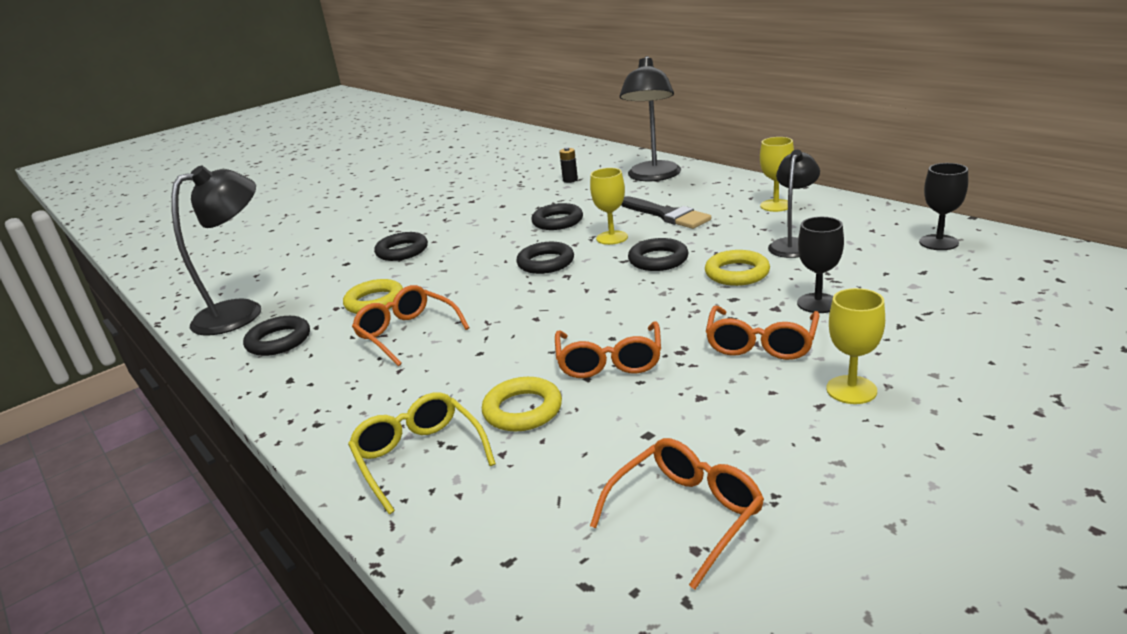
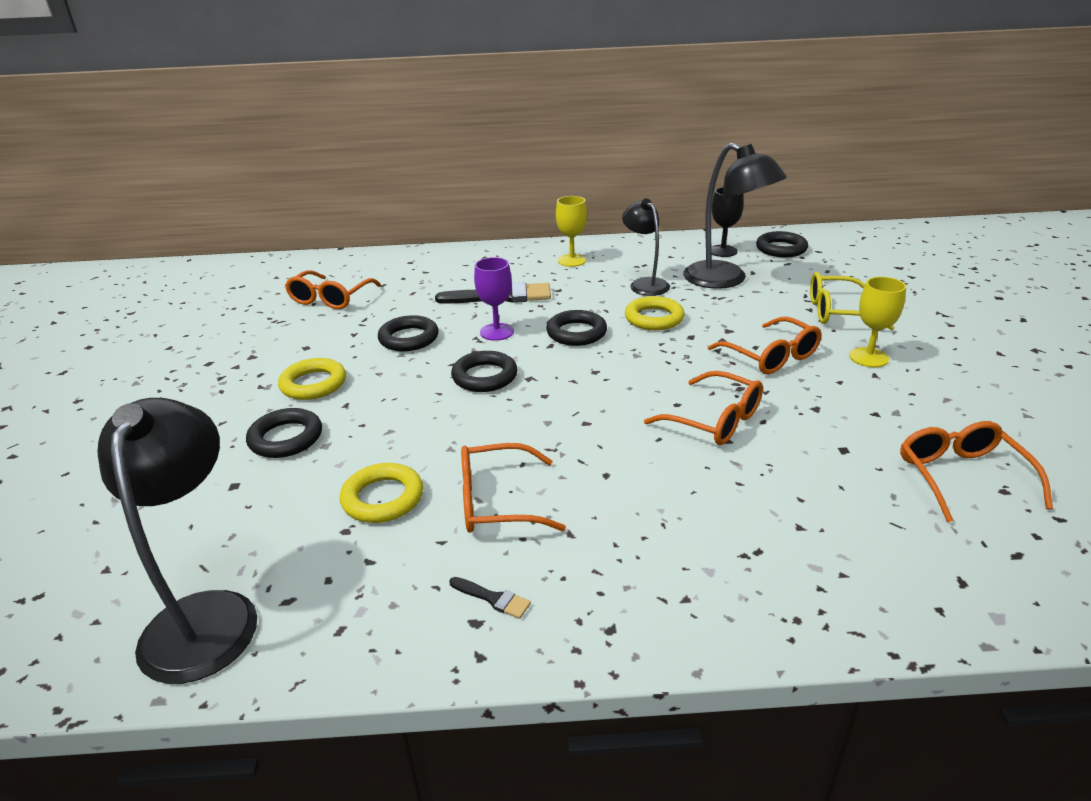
camera: 55 degrees left, 5 degrees up
black ring [243,316,310,356] -> black ring moved to [756,231,808,257]
yellow glasses [348,392,496,514] -> yellow glasses moved to [810,272,895,330]
yellow ring [482,377,562,432] -> yellow ring moved to [278,358,346,400]
black battery [559,147,578,183] -> orange glasses [285,270,381,309]
yellow goblet [590,168,628,245] -> purple goblet [474,257,514,341]
black lamp [620,56,681,181] -> black lamp moved to [683,143,787,289]
black goblet [797,217,844,313] -> none
none -> black brush [449,577,531,619]

